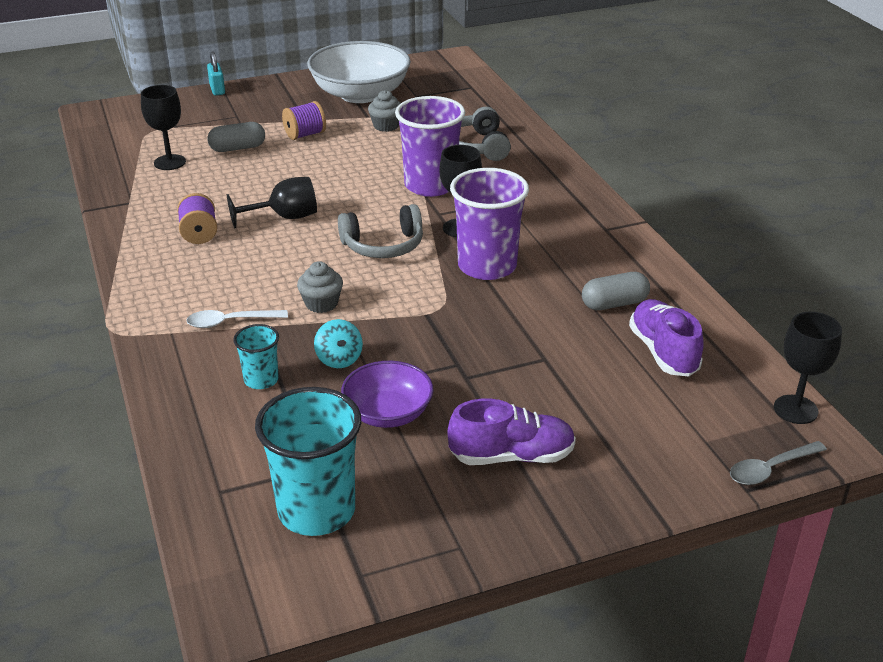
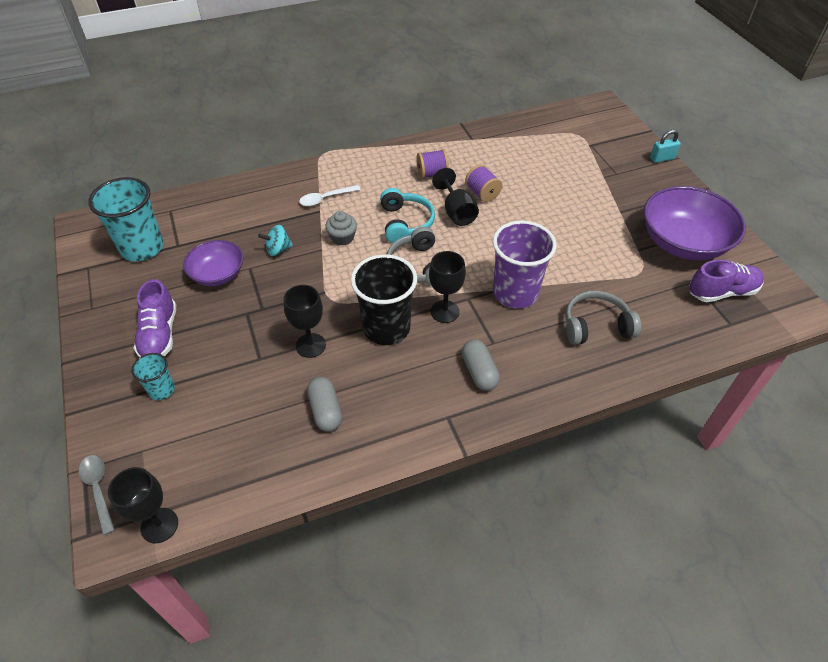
camera: 90 degrees right, 15 degrees up
black goblet [141,85,186,170] -> black goblet moved to [284,285,326,358]
white spoon [186,310,288,328] -> white spoon turned 105 degrees counterclockwise [299,185,361,206]
grey capsule [207,122,265,152] -> grey capsule moved to [462,339,500,391]
turquoise cup [233,324,279,389] -> turquoise cup moved to [131,353,175,400]
purple spool [282,101,326,140] -> purple spool moved to [465,165,502,202]
white bowl [307,41,411,103] -> purple bowl [644,186,746,260]
grey cupcake [368,90,401,132] -> none
purple cup [450,168,529,280] -> black cup [351,254,417,345]
purple shoe [629,299,704,376] -> purple shoe moved to [689,260,764,302]
none -> turquoise headphones [380,188,435,243]

